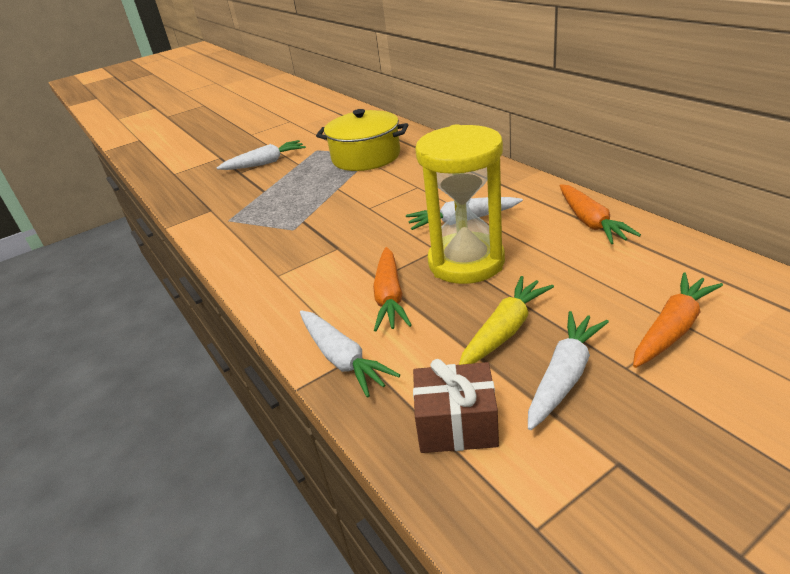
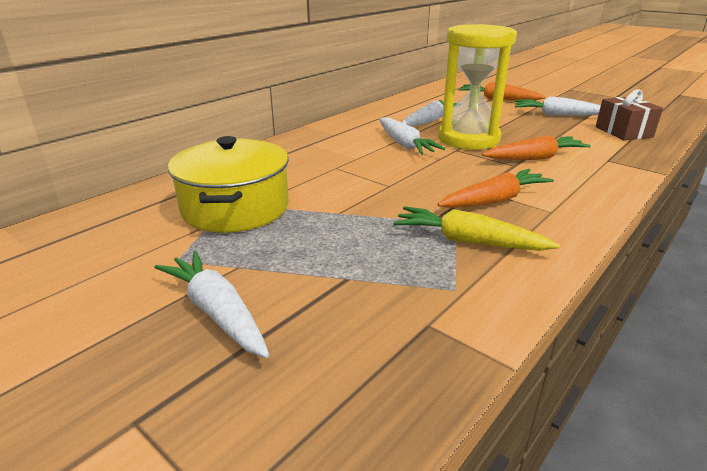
camera: 110 degrees left, 5 degrees down
white carrot [300,310,400,398] -> white carrot moved to [402,100,457,126]
yellow carrot [459,276,554,365] -> yellow carrot moved to [393,206,560,251]
orange carrot [560,184,641,244] -> orange carrot moved to [437,169,554,208]

